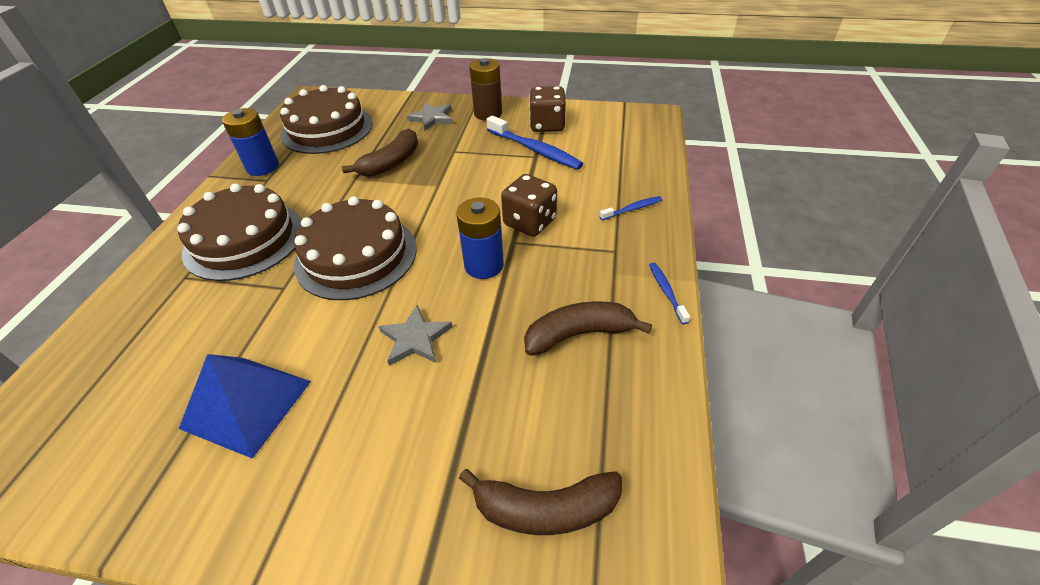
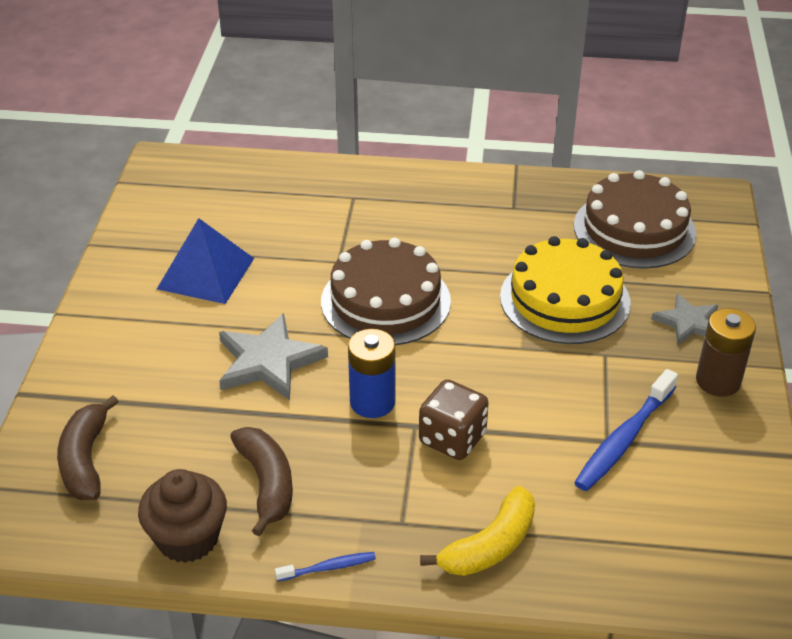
camera: 85 degrees right, 5 degrees down
brown cake [177,183,302,281] -> none
blue battery [222,108,279,176] -> none
brown banana [342,129,418,177] -> yellow cake [500,236,631,344]
grey star [378,305,453,366] -> grey star [219,313,328,400], size x1.57
brown dice [529,86,566,132] -> none
blue toothbrush [600,196,662,220] -> yellow banana [420,486,535,576]
none -> brown cupcake [138,469,227,563]

